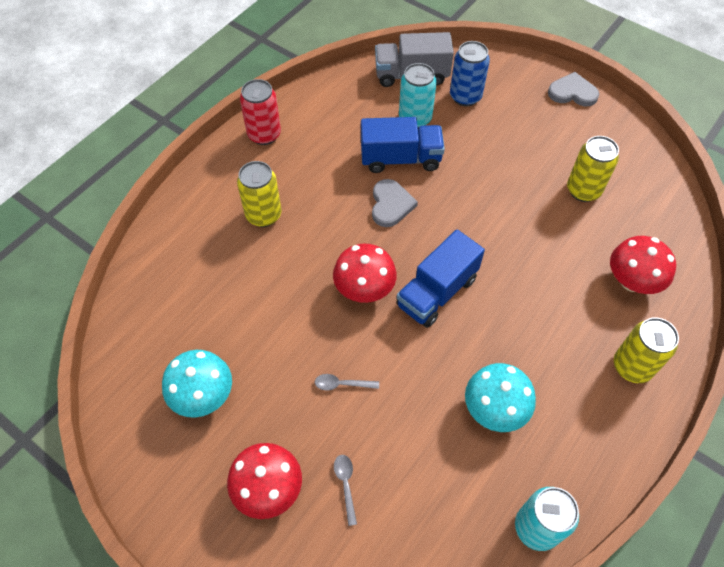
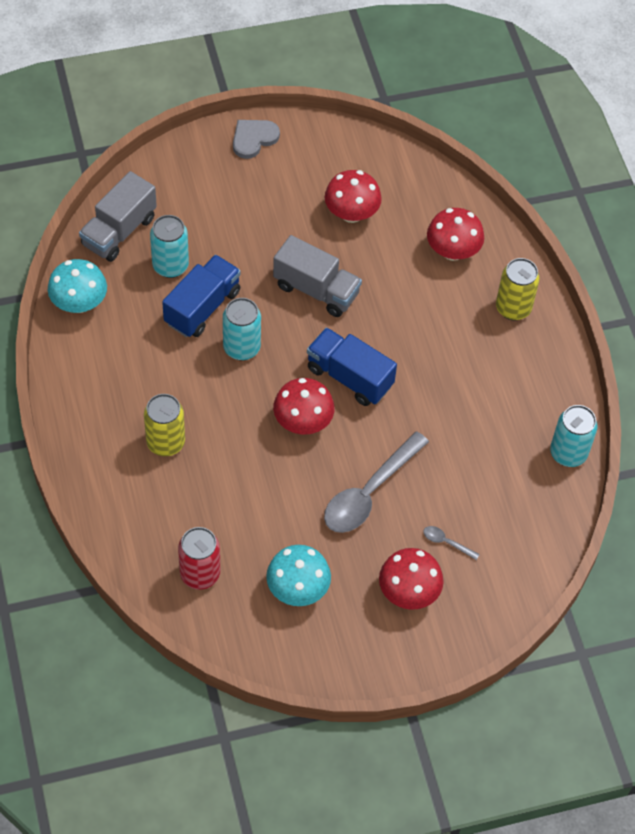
camera: 55 degrees left, 0 degrees up
red can [240,79,281,145] -> red can moved to [178,527,220,590]
grey spoon [315,374,379,391] -> grey spoon [324,431,429,533], size x2.43
grey heart [372,179,418,227] -> turquoise can [223,298,261,360]
blue truck [396,229,485,328] -> blue truck turned 135 degrees clockwise [307,328,397,406]
blue can [450,41,490,106] -> none
turquoise mushroom [465,363,536,432] -> turquoise mushroom moved to [48,259,107,313]
yellow can [567,136,619,202] -> red mushroom [325,170,382,223]
none -> grey truck [273,235,362,317]

